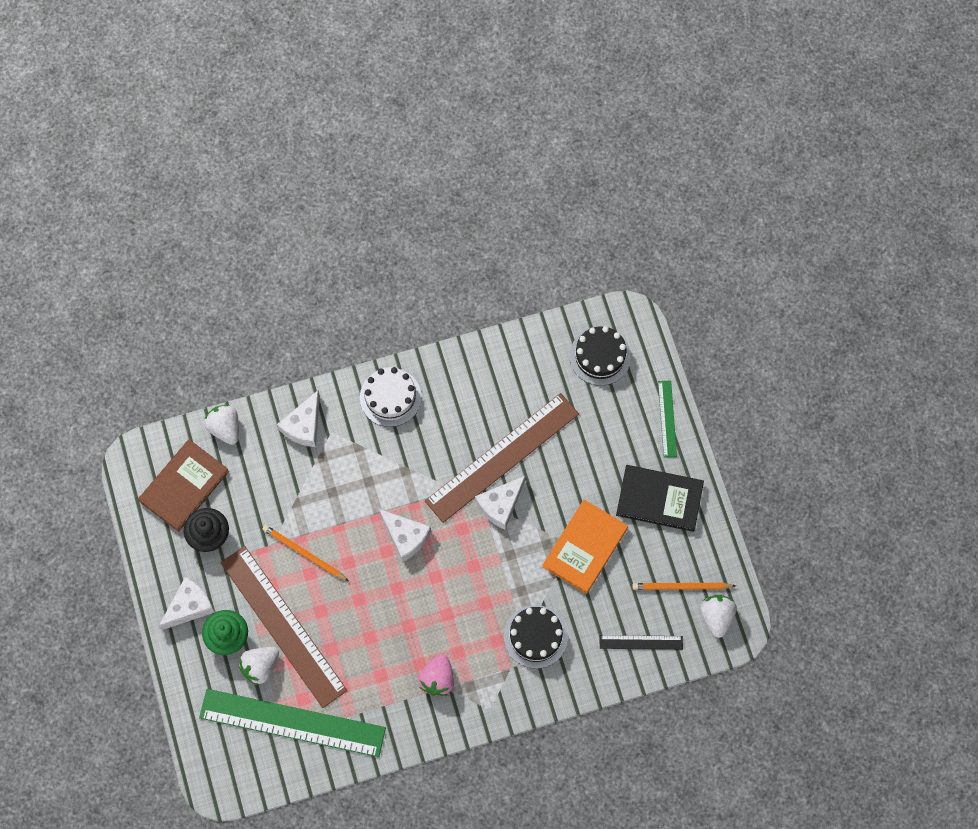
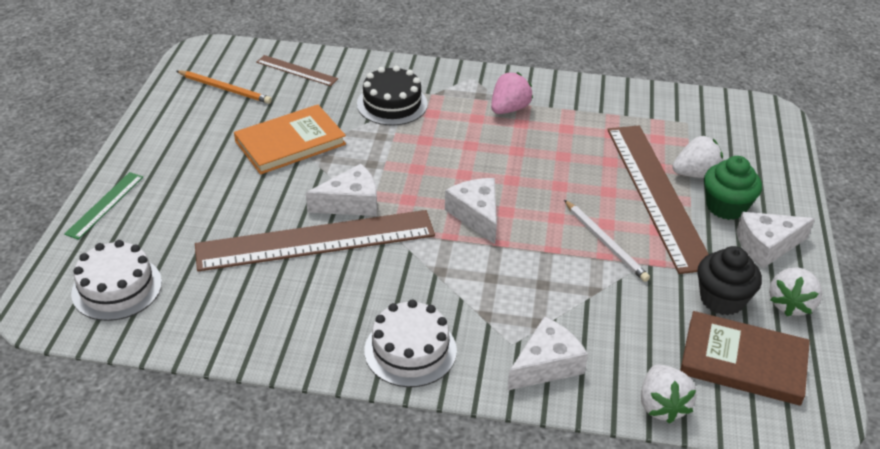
camera: 155 degrees left, 30 degrees down
brown book [138,439,229,532] -> brown book turned 45 degrees clockwise [680,311,810,406]
green ruler [199,689,386,757] -> none
orange pencil [262,525,349,581] -> white pencil [564,200,650,282]
black cake [570,326,631,386] -> white cake [71,240,162,321]
black ruler [600,635,683,650] -> brown ruler [256,55,338,86]
black book [616,465,704,532] -> none
white strawberry [701,595,737,638] -> white strawberry moved to [769,267,822,316]

